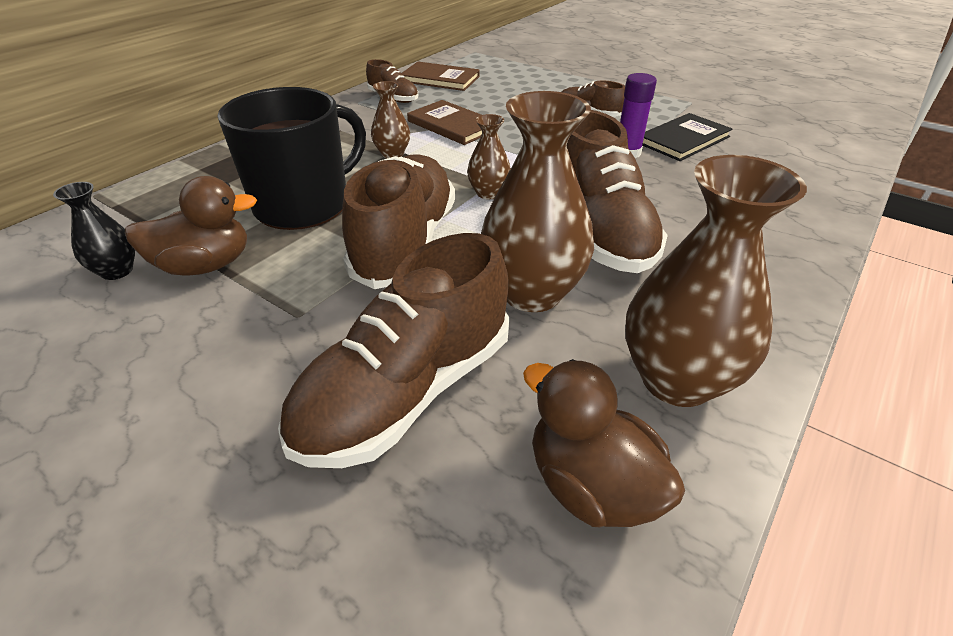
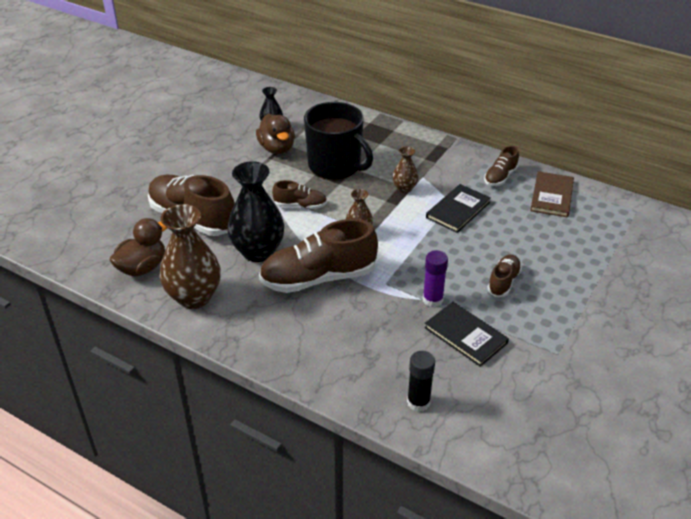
camera: 85 degrees right, 0 degrees up
brown shoe [342,154,455,289] -> brown shoe [272,180,327,209], size x0.50
brown book [407,100,499,145] -> black book [426,184,491,233]
brown vase [481,91,594,312] -> black vase [227,161,284,262]
none -> black glue stick [407,351,435,412]

